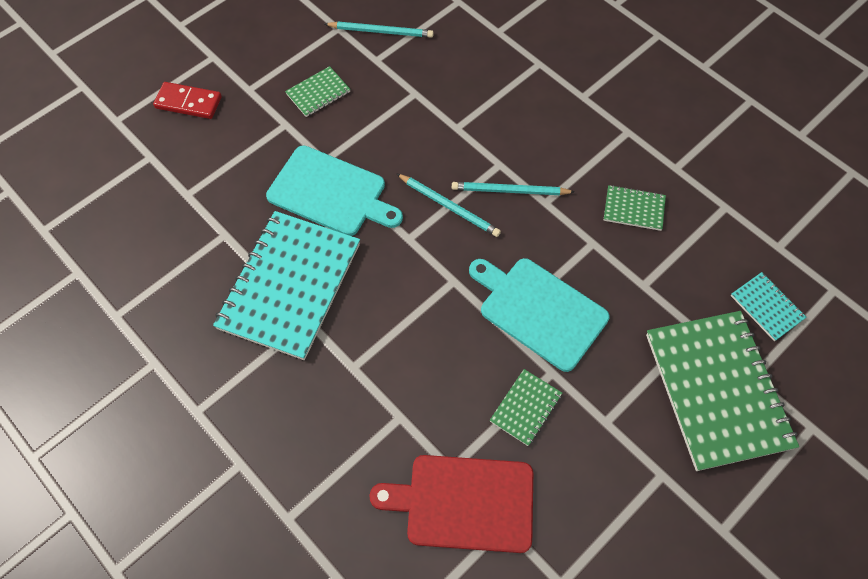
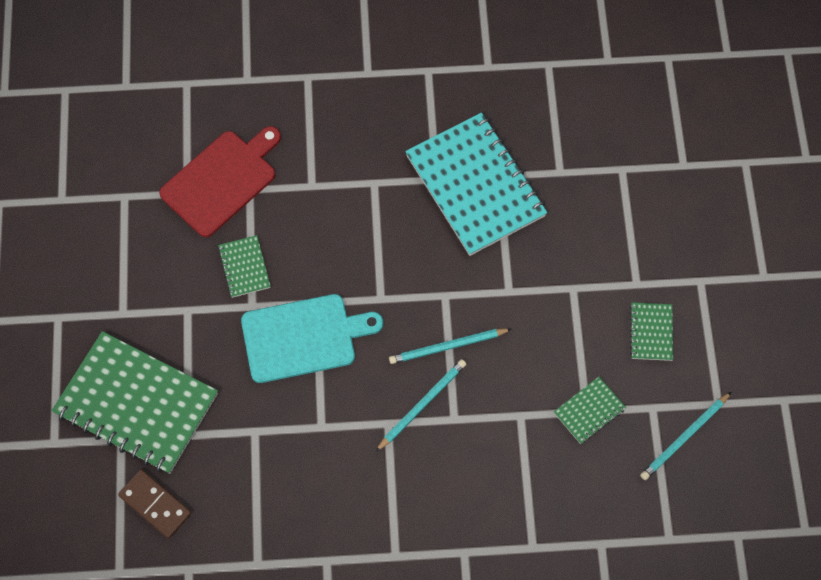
camera: 130 degrees right, 5 degrees up
red domino [153,82,222,119] -> none
turquoise cutting board [266,146,403,236] -> none
green notebook [604,185,666,231] -> green notebook moved to [554,377,626,444]
turquoise notebook [731,272,807,341] -> brown domino [118,469,192,539]

